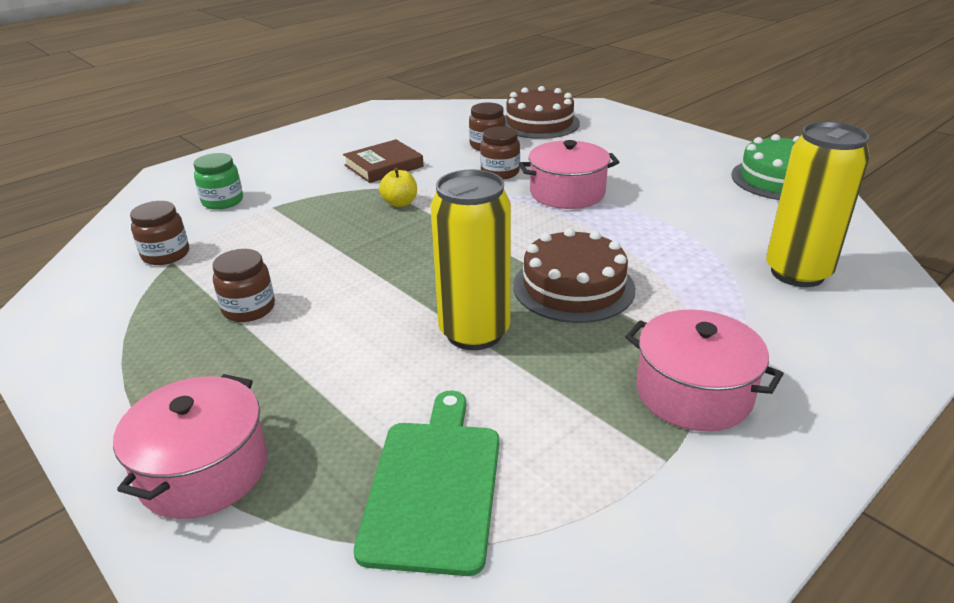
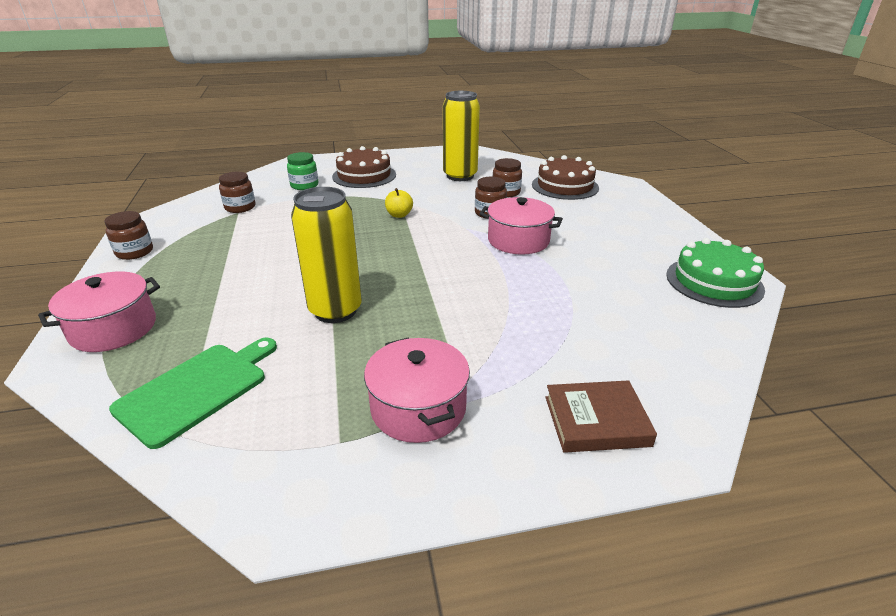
camera: 30 degrees right, 0 degrees up
brown jar [212,249,275,322] -> brown jar moved to [104,211,153,260]
brown book [343,139,424,183] -> brown book moved to [545,380,657,453]
brown cake [513,228,636,323] -> brown cake moved to [332,146,396,188]
yellow can [766,122,870,287] -> yellow can moved to [443,91,480,181]

